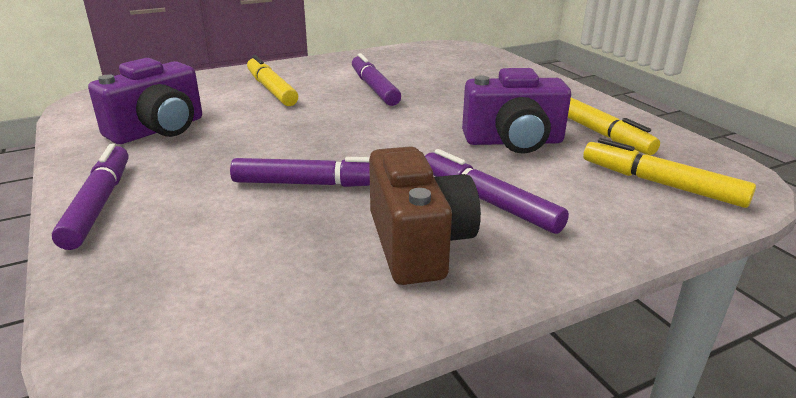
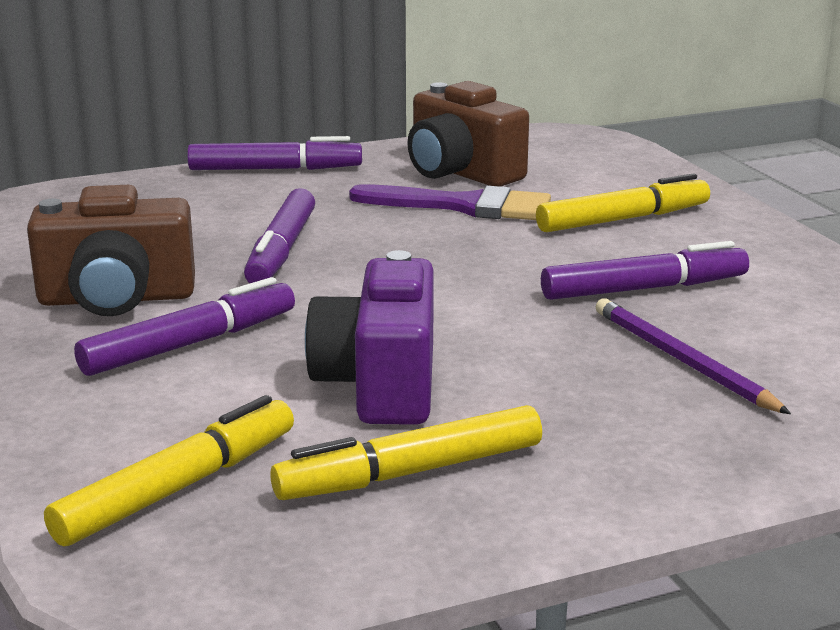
camera: 95 degrees right, 5 degrees down
purple camera [88,58,202,144] -> brown camera [407,81,529,187]
none -> purple brush [349,184,551,220]
none -> purple pencil [596,299,791,414]

